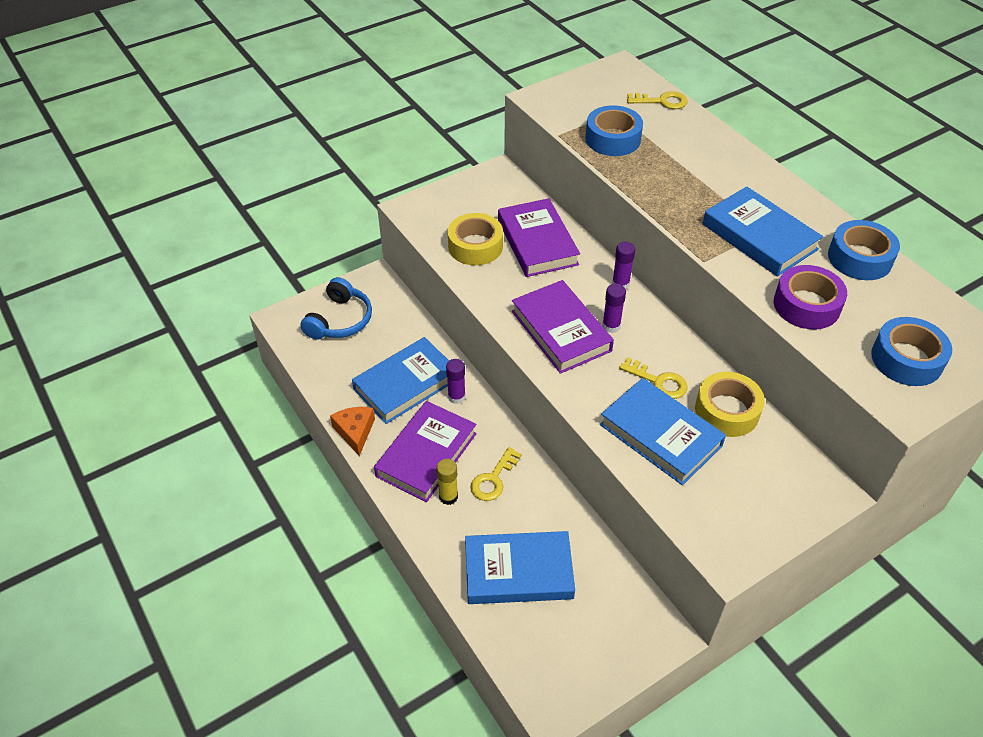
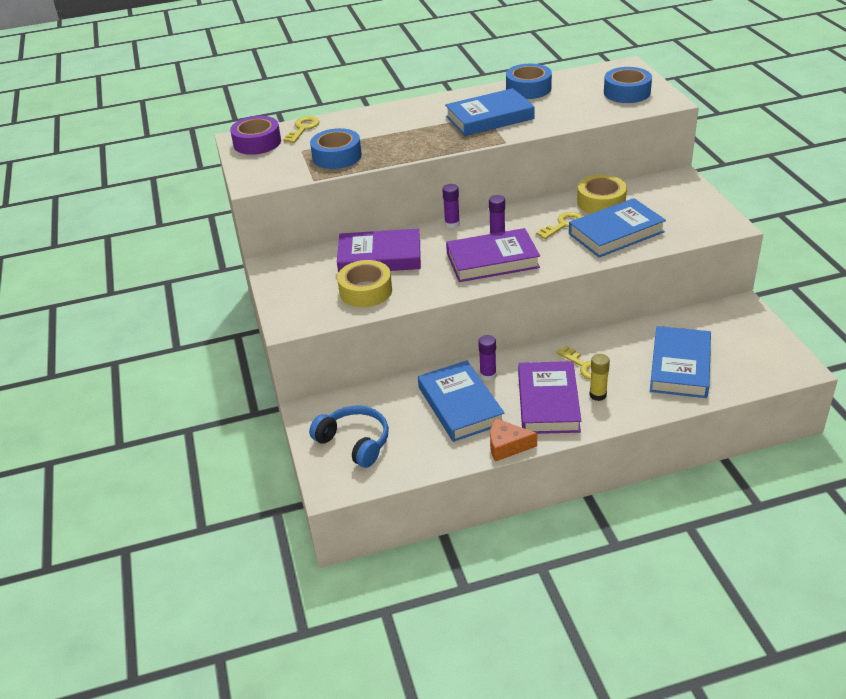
camera: 70 degrees left, 10 degrees down
purple book [374,401,477,502] -> purple book turned 45 degrees clockwise [518,361,581,434]
purple tape [774,265,847,329] -> purple tape moved to [230,116,281,155]

